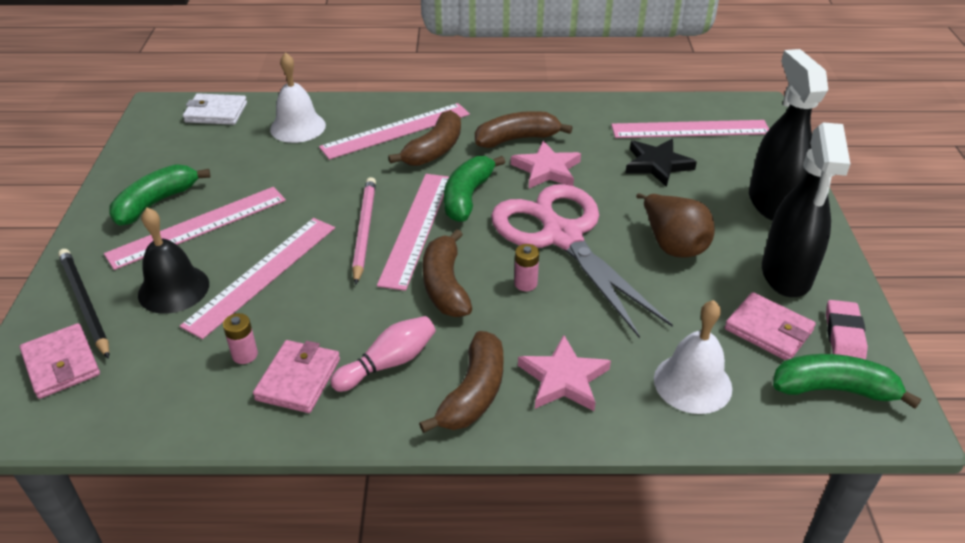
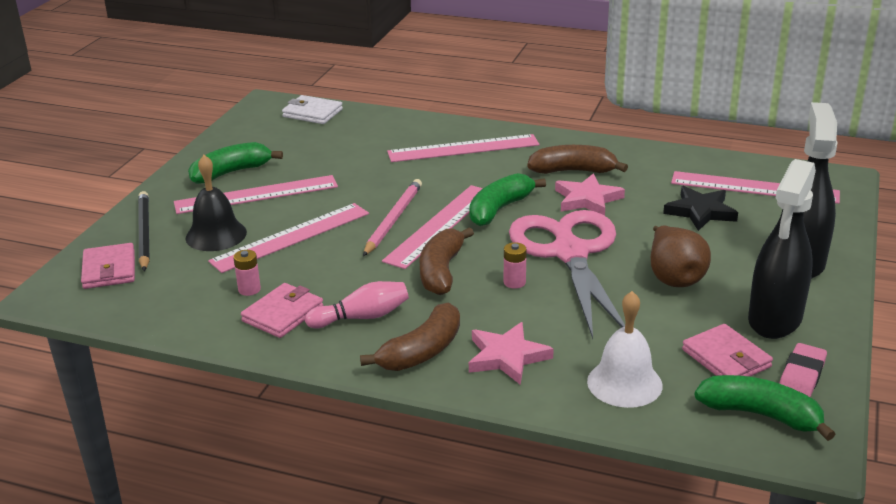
camera: 20 degrees right, 10 degrees down
white bell [270,52,326,143] -> none
brown banana [388,110,461,166] -> none

